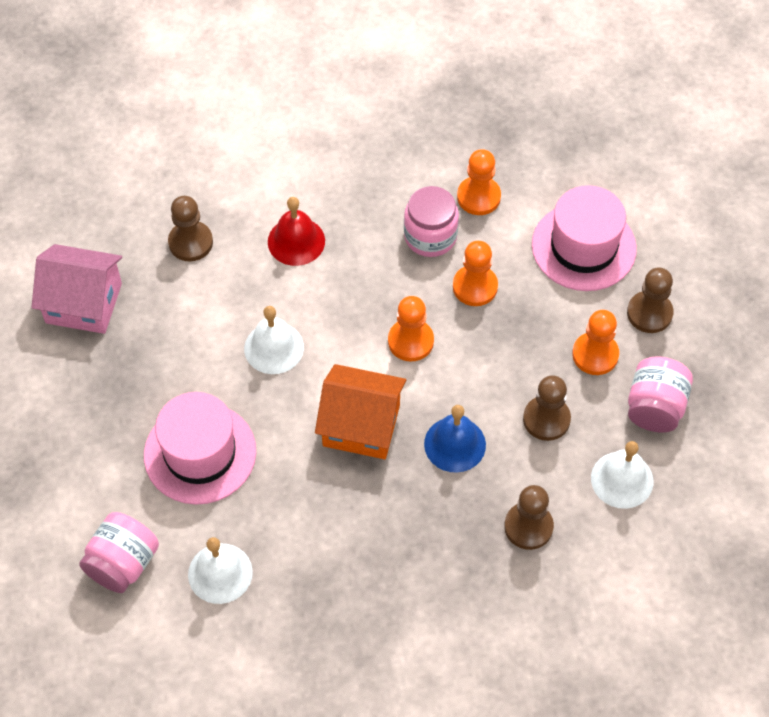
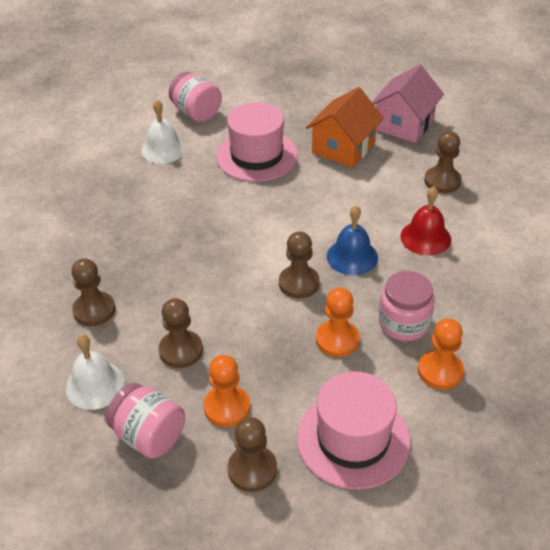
camera: 110 degrees right, 15 degrees down
white bell [244,306,304,374] -> none
orange house [315,364,406,459] -> orange house moved to [306,87,384,168]
orange pawn [388,296,434,362] -> brown pawn [279,231,320,298]
blue bell [424,405,486,473] -> blue bell moved to [327,205,378,276]

